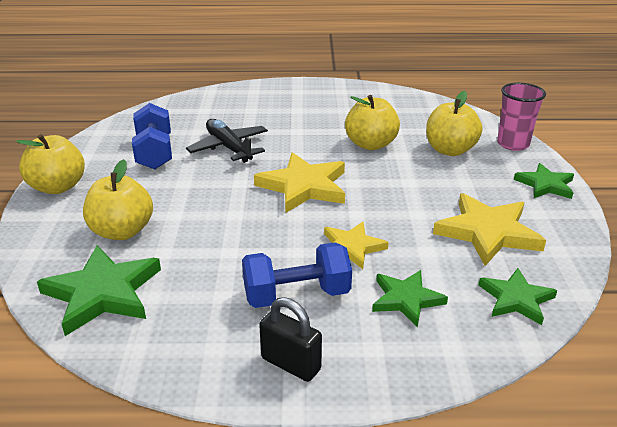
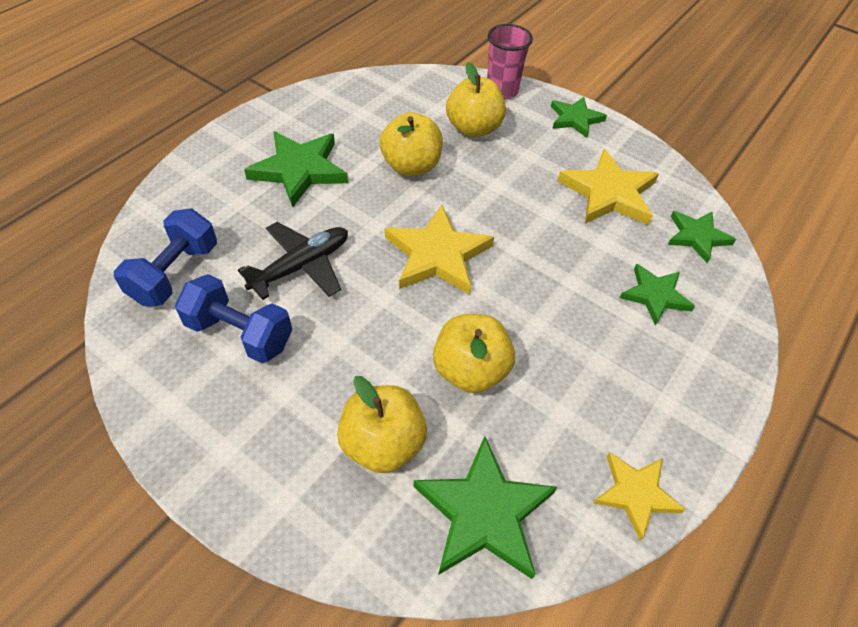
camera: 55 degrees left, 20 degrees up
yellow apple [16,134,85,194] -> yellow apple moved to [433,314,515,393]
black plane [186,119,268,163] -> black plane turned 135 degrees clockwise [238,222,348,300]
blue dumbbell [242,242,352,308] -> blue dumbbell moved to [114,209,217,306]
black padlock [259,297,322,382] -> none
yellow star [324,222,389,269] -> yellow star moved to [593,452,686,540]
none -> green star [244,131,348,208]

